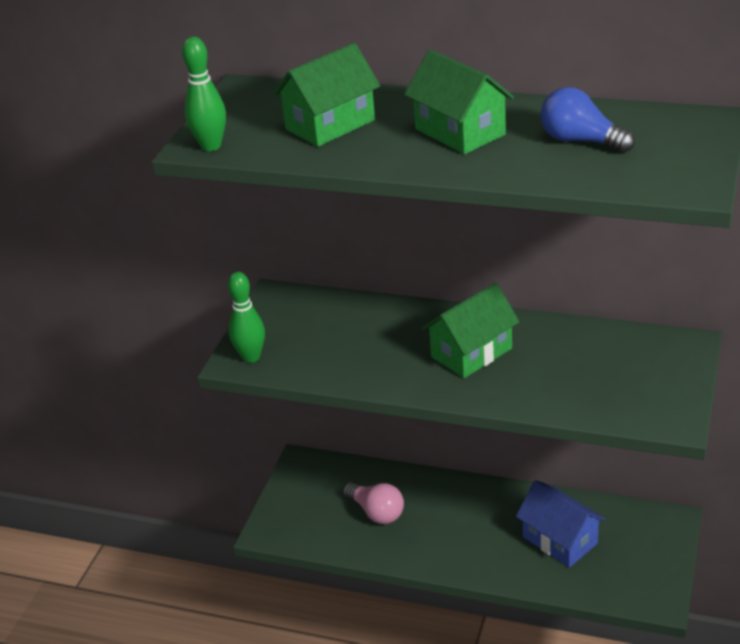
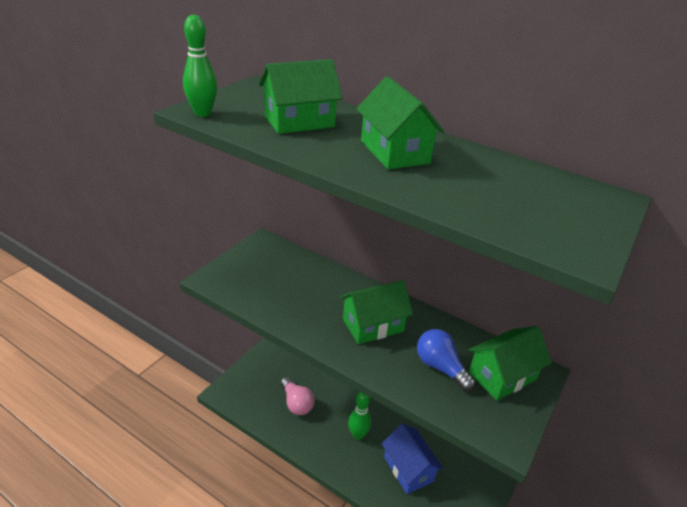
camera: 10 degrees right, 0 degrees up
green bowling pin [228,272,265,363] -> green bowling pin moved to [348,392,371,440]
blue light bulb [541,87,635,153] -> blue light bulb moved to [417,329,476,391]
none -> green house [469,326,552,401]

